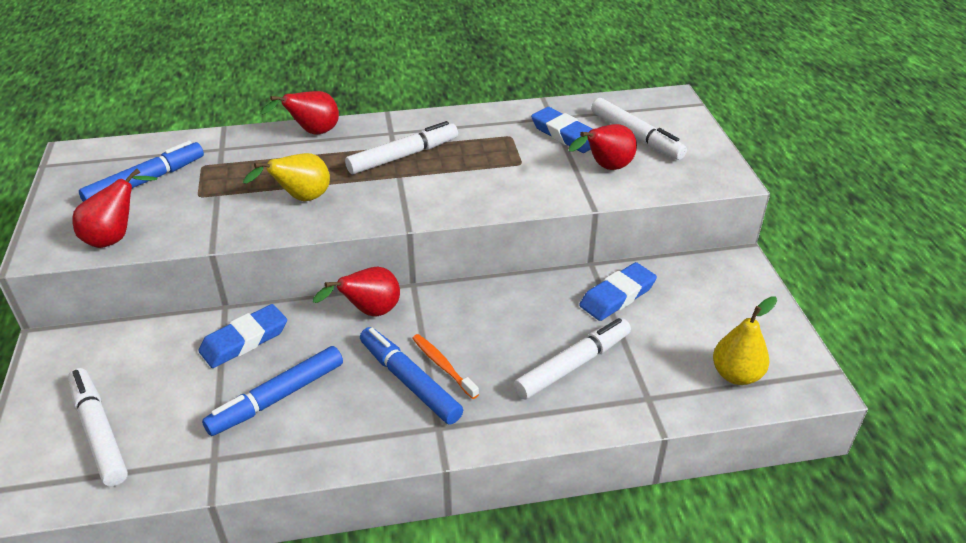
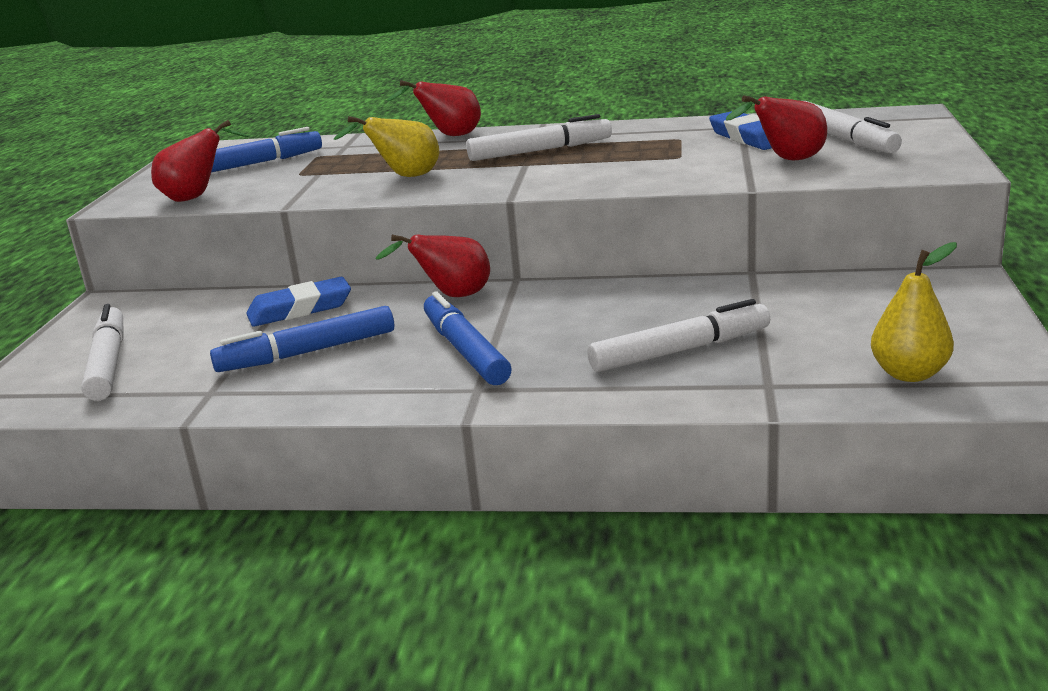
camera: 20 degrees right, 15 degrees down
orange toothbrush [412,334,479,399] -> none
blue eraser [579,262,657,321] -> none

